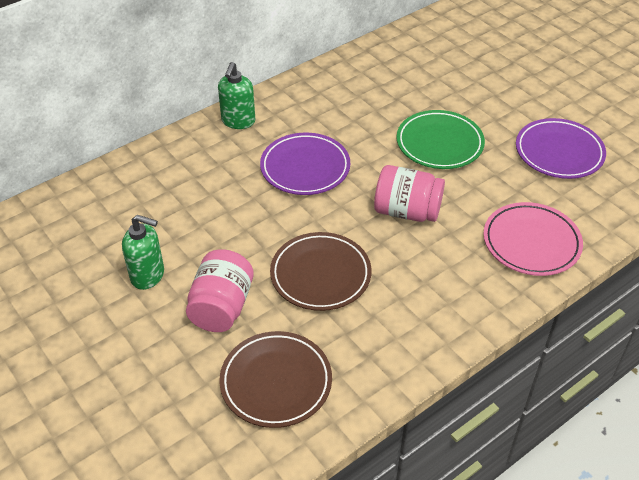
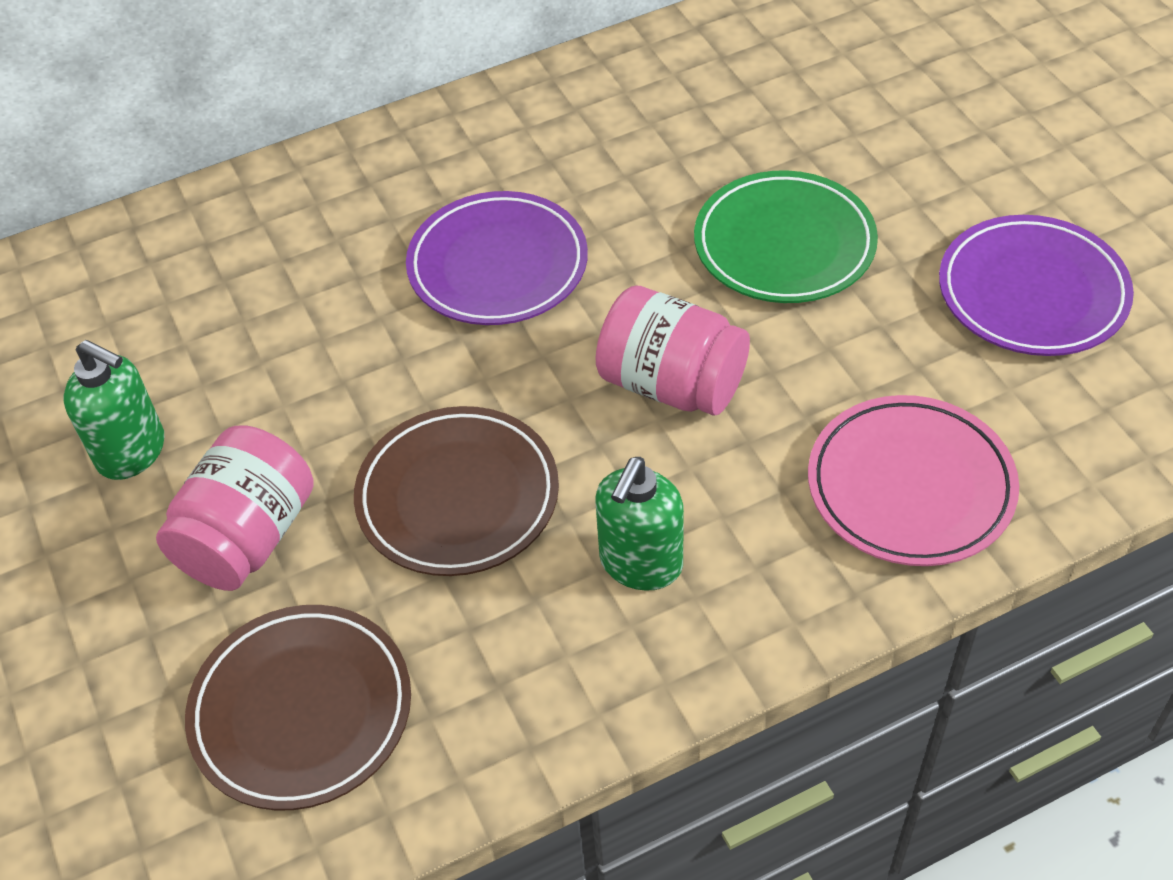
camera: 15 degrees right, 5 degrees up
green soap dispenser [218,62,255,129] -> green soap dispenser moved to [595,457,684,591]

